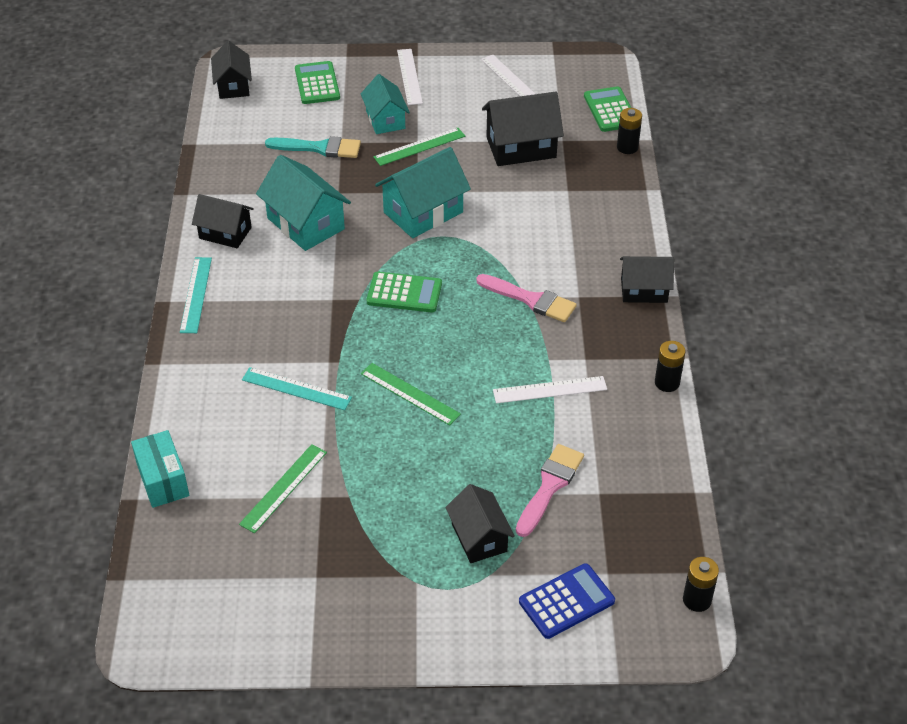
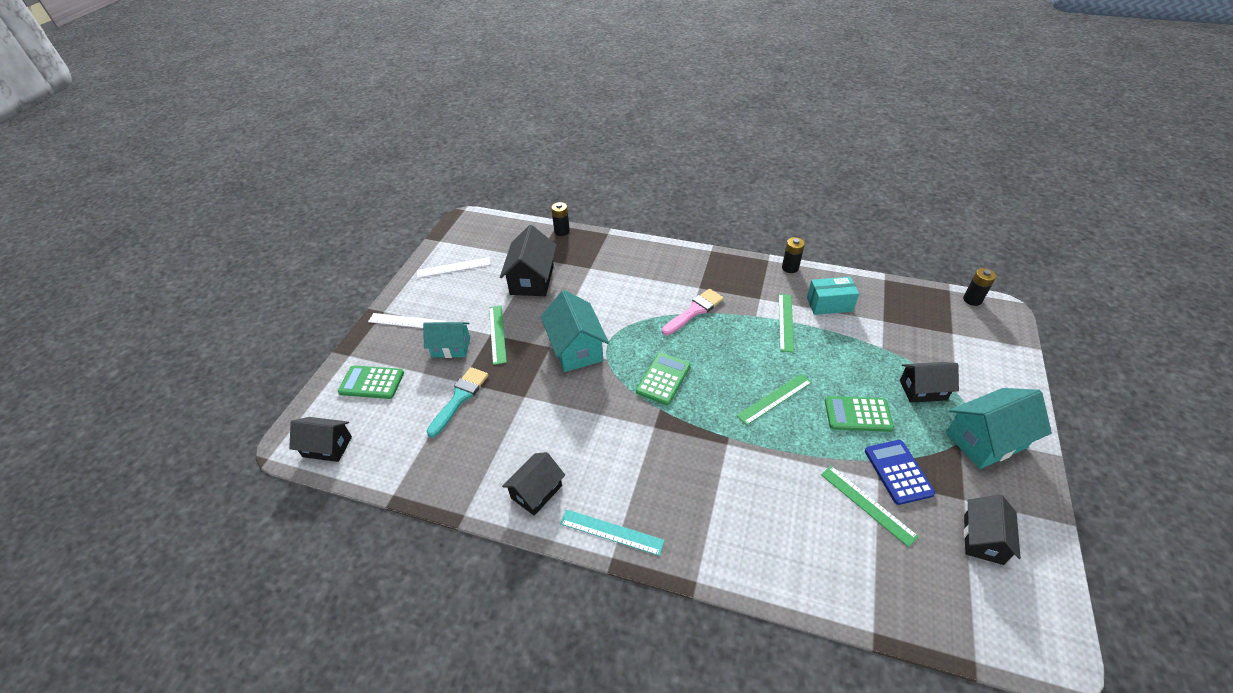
camera: 70 degrees left, 0 degrees up
turquoise box [131,430,189,508] -> turquoise box moved to [807,277,859,315]
turquoise ruler [242,367,352,410] -> none
turquoise house [256,155,351,251] -> turquoise house moved to [946,388,1052,469]
white ruler [493,376,607,403] -> green ruler [779,294,794,352]
pink brush [516,444,584,537] -> none
blue calculator [519,563,615,639] -> blue calculator moved to [865,440,935,505]
green calculator [584,86,631,132] -> green calculator moved to [825,396,894,432]
black house [620,256,674,303] -> black house moved to [964,494,1021,565]

